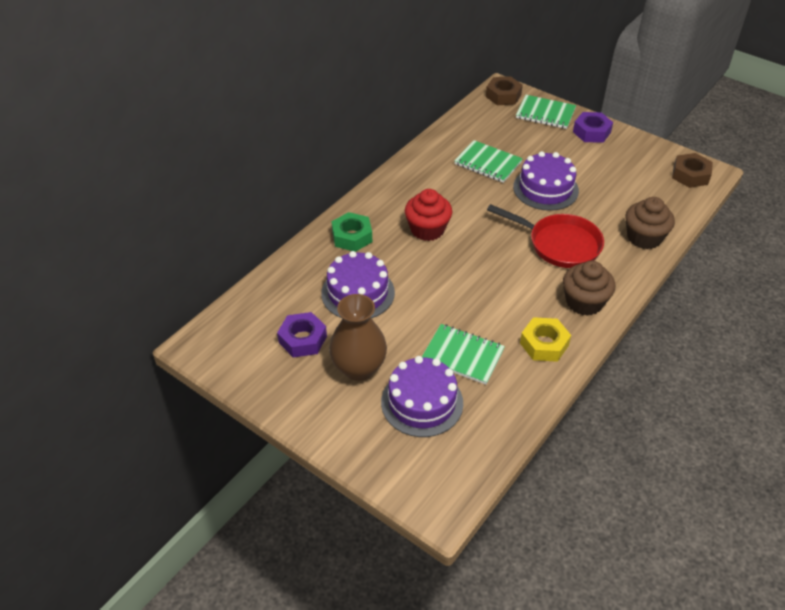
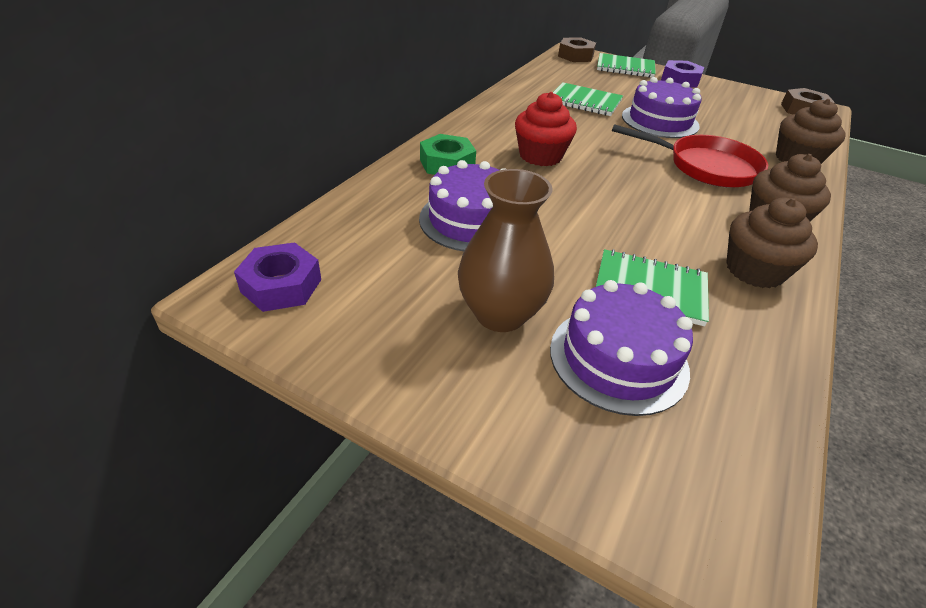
camera: 10 degrees left, 5 degrees down
purple nut [277,312,327,358] -> purple nut moved to [234,242,321,312]
yellow nut [520,317,571,362] -> brown cupcake [726,197,818,288]

